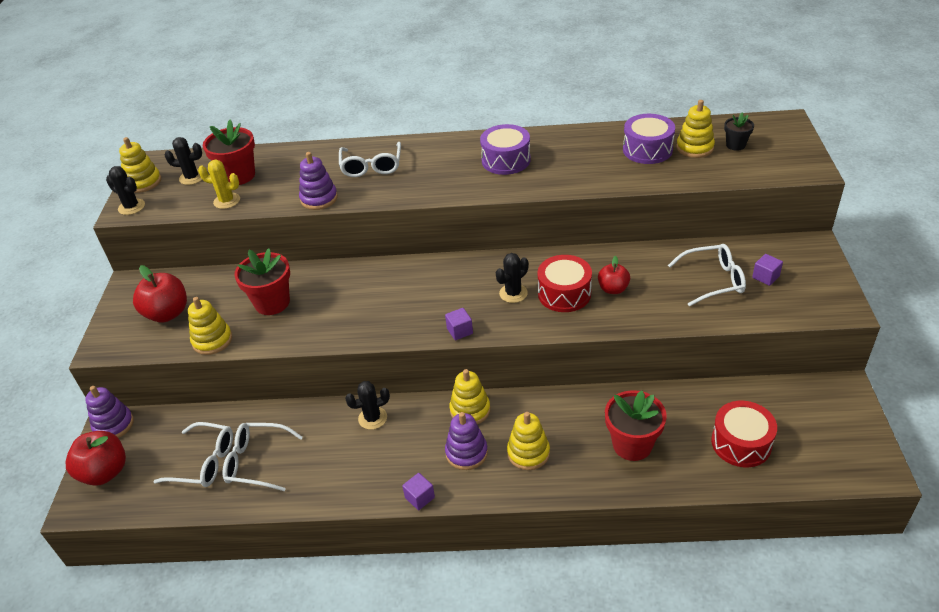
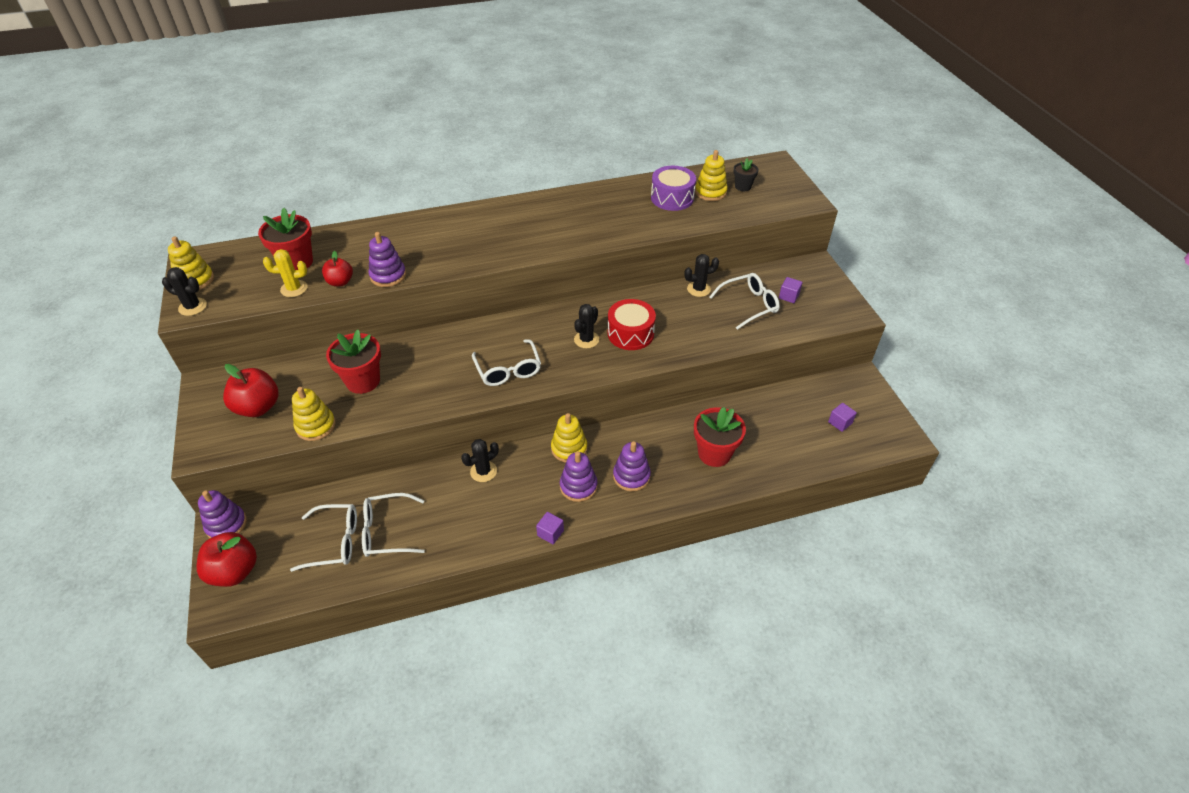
camera: 20 degrees left, 5 degrees up
black cactus [164,137,202,185] -> black cactus moved to [684,254,719,297]
white glasses [339,142,401,177] -> white glasses moved to [472,339,541,386]
purple cube [445,308,473,340] -> purple cube moved to [828,403,857,432]
purple drum [480,124,530,175] -> none
yellow stacking toy [507,412,550,470] -> purple stacking toy [613,441,651,492]
red apple [598,256,630,294] -> red apple moved to [322,251,353,287]
red drum [711,401,777,467] -> none

